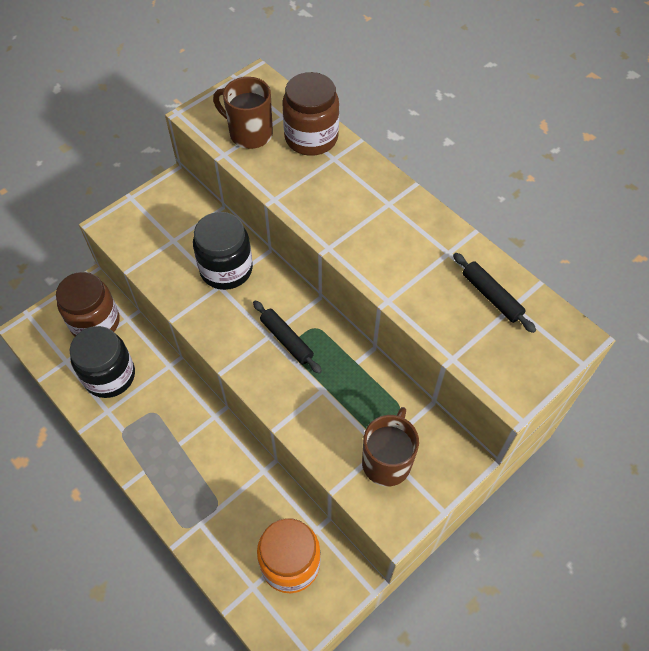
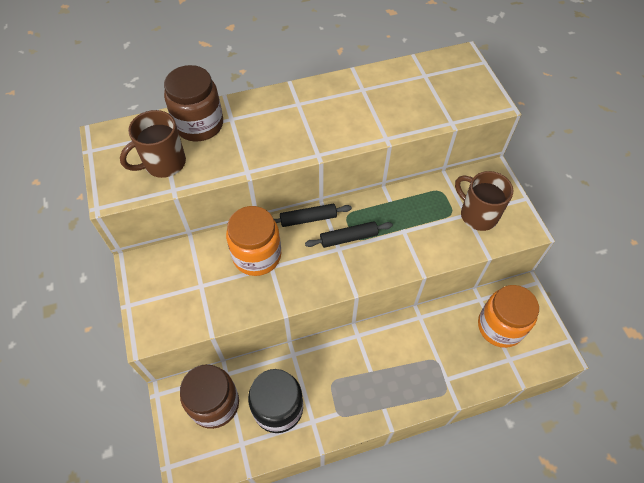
camera: 65 degrees left, 0 degrees up
black jar [193,212,253,290] -> orange jar [226,206,281,276]
black rolling pin [453,253,536,333] -> black rolling pin moved to [274,204,352,227]

